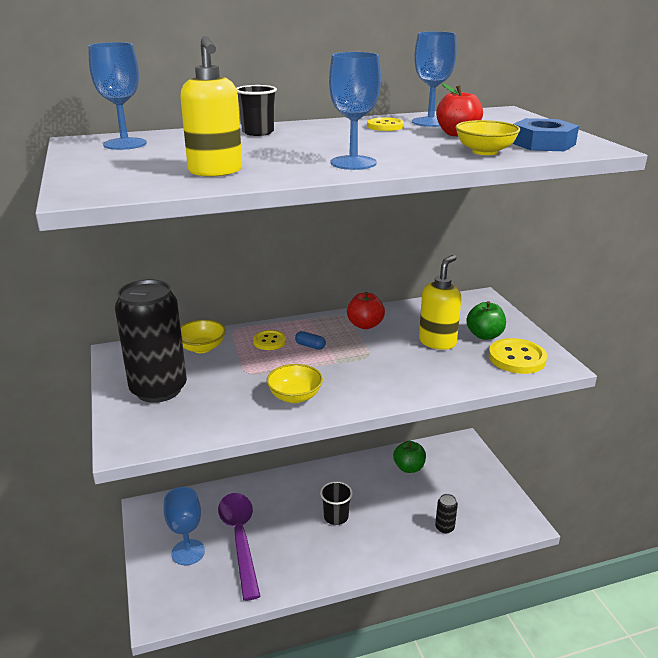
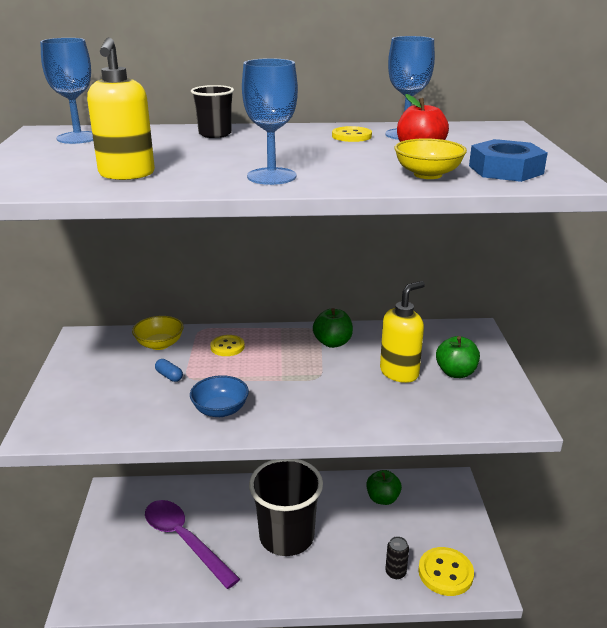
camera: 15 degrees right, 0 degrees up
black can [115,280,187,403] -> none
blue goblet [163,487,205,565] -> none
purple spoon [218,493,261,601] -> purple spoon turned 45 degrees counterclockwise [145,500,240,589]
yellow bowl [266,364,323,403] -> blue bowl [190,375,249,417]
blue capsule [295,331,326,350] -> blue capsule moved to [155,359,183,382]
black cup [320,481,353,525] -> black cup [249,459,323,556], size x2.12
red apple [347,292,385,329] -> green apple [313,308,353,348]
yellow button [489,338,547,374] -> yellow button moved to [418,547,474,596]

